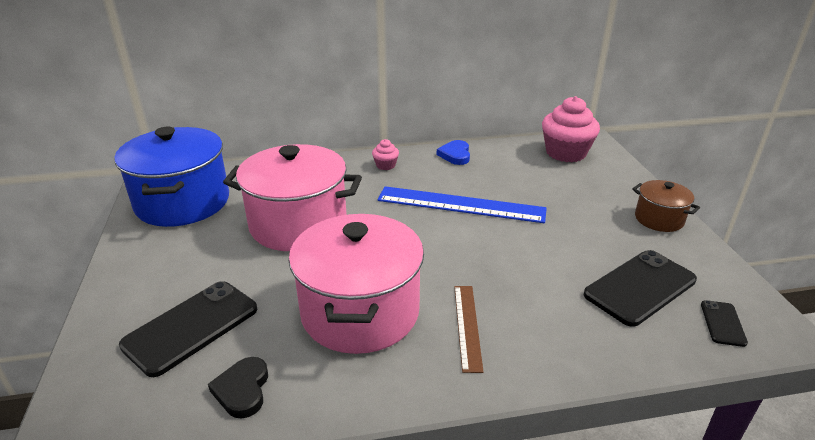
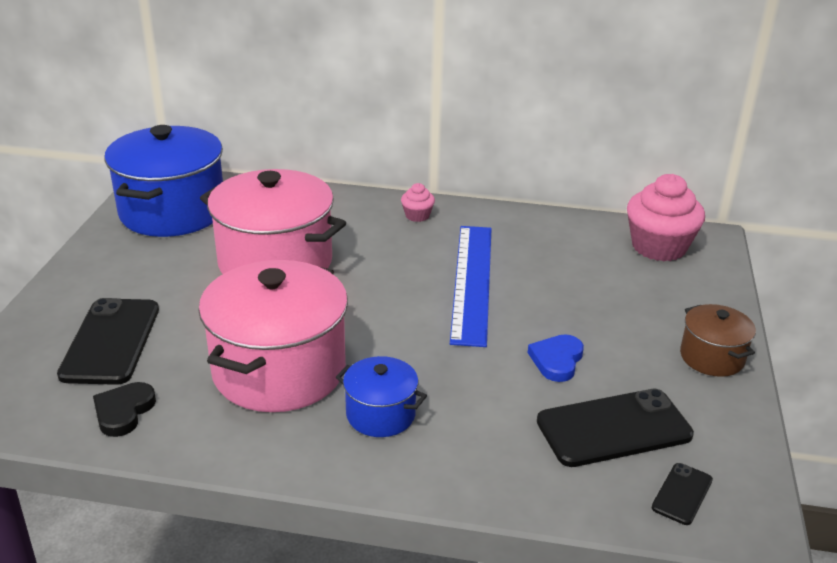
camera: 20 degrees right, 0 degrees up
black phone [119,281,257,377] -> black phone turned 60 degrees counterclockwise [57,298,159,385]
blue ruler [377,186,547,223] -> blue ruler turned 60 degrees clockwise [450,226,492,347]
blue heart [437,140,470,165] -> blue heart moved to [528,334,584,382]
brown ruler [454,286,484,373] -> blue pot [336,356,427,437]

